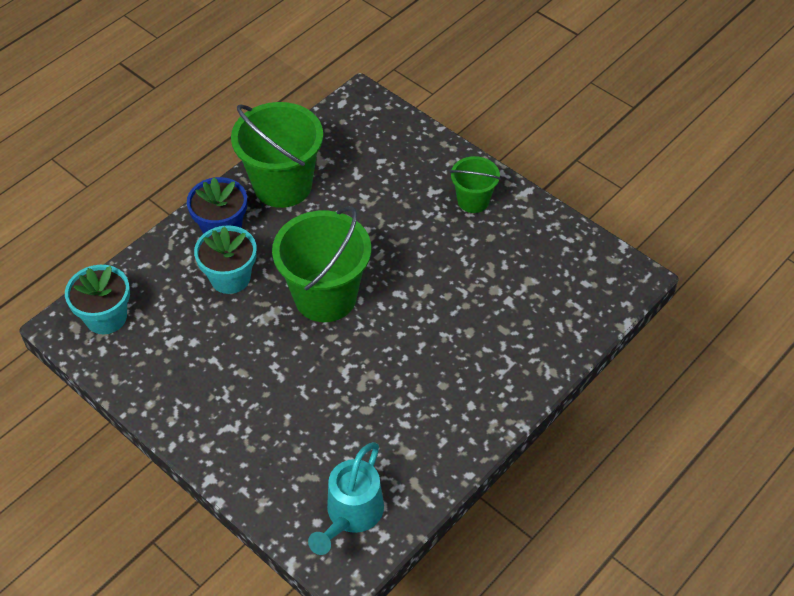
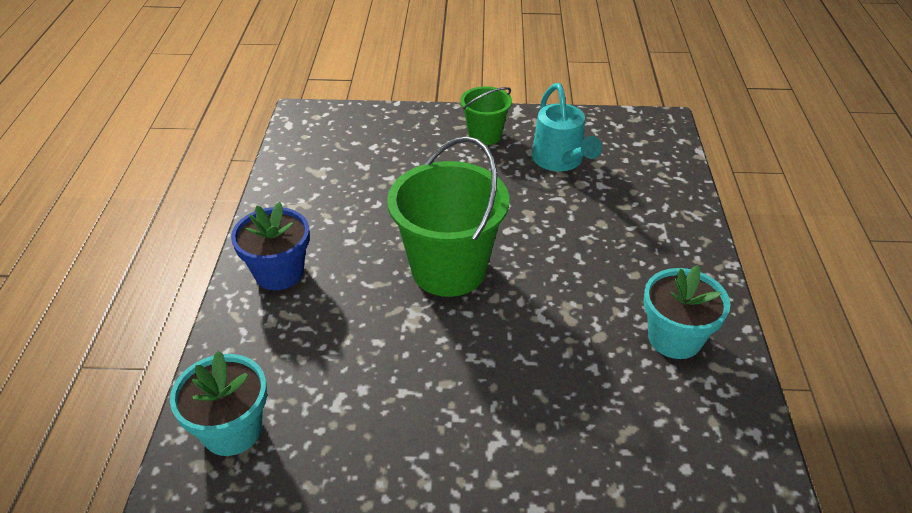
camera: 40 degrees left, 10 degrees down
turquoise flower pot [194,225,257,294] -> turquoise flower pot moved to [643,265,730,359]
green bucket [231,102,323,208] -> none
turquoise watering can [308,442,384,555] -> turquoise watering can moved to [532,83,602,171]

